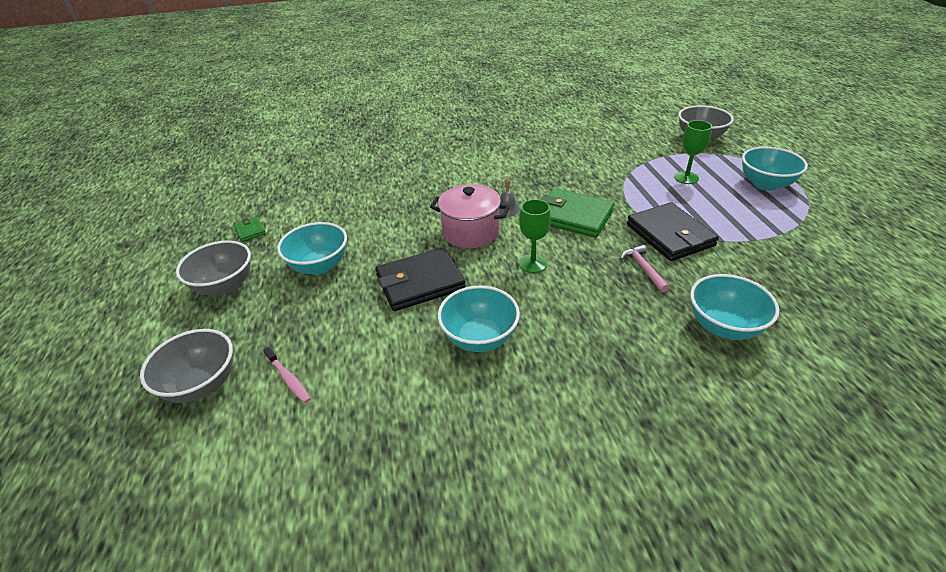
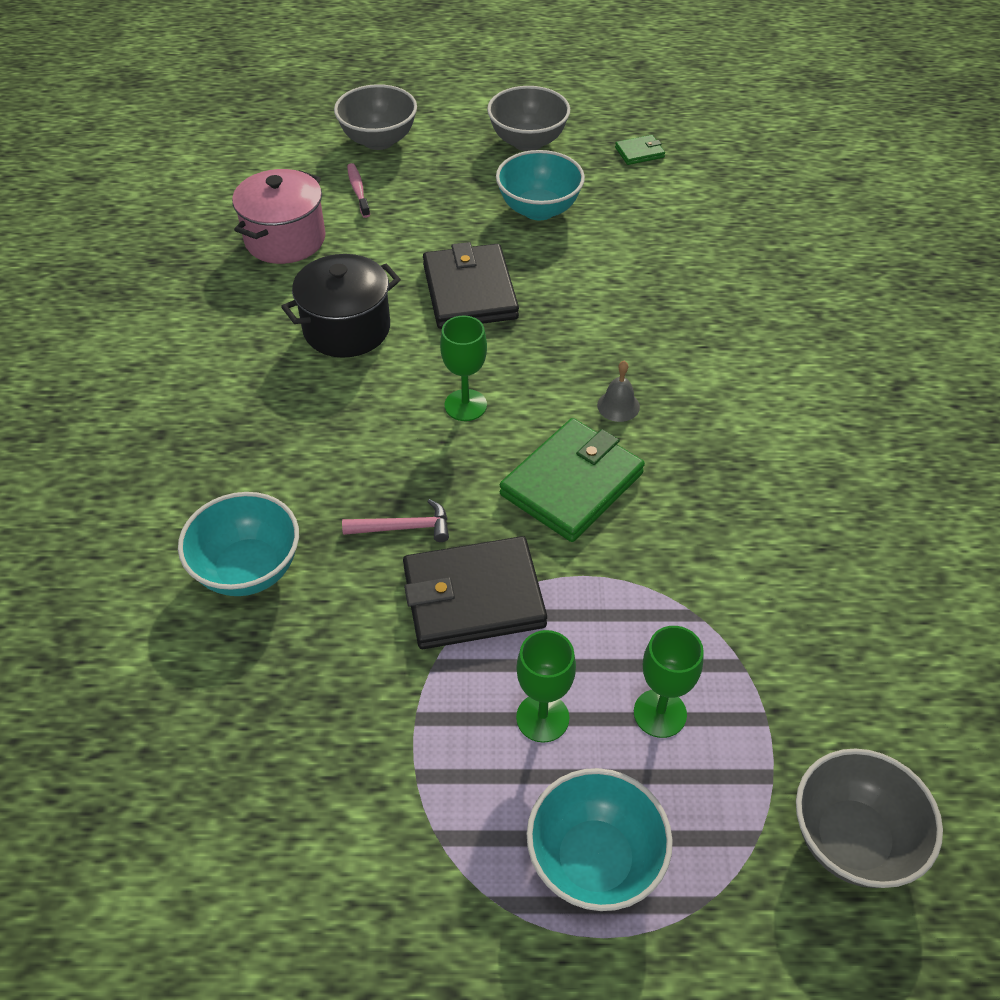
camera: 100 degrees right, 10 degrees up
pink toothbrush [263,347,311,403] -> pink toothbrush turned 105 degrees clockwise [347,163,370,218]
pink pot [430,184,510,248] -> pink pot moved to [232,169,326,264]
turquoise bowl [438,286,520,352] -> black pot [281,254,401,358]
none -> green goblet [516,630,576,743]

